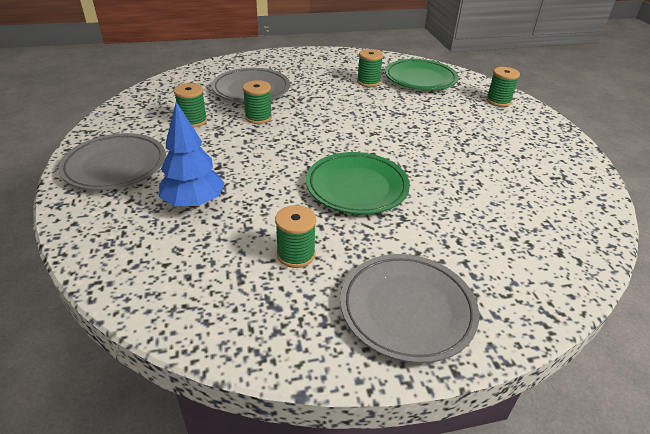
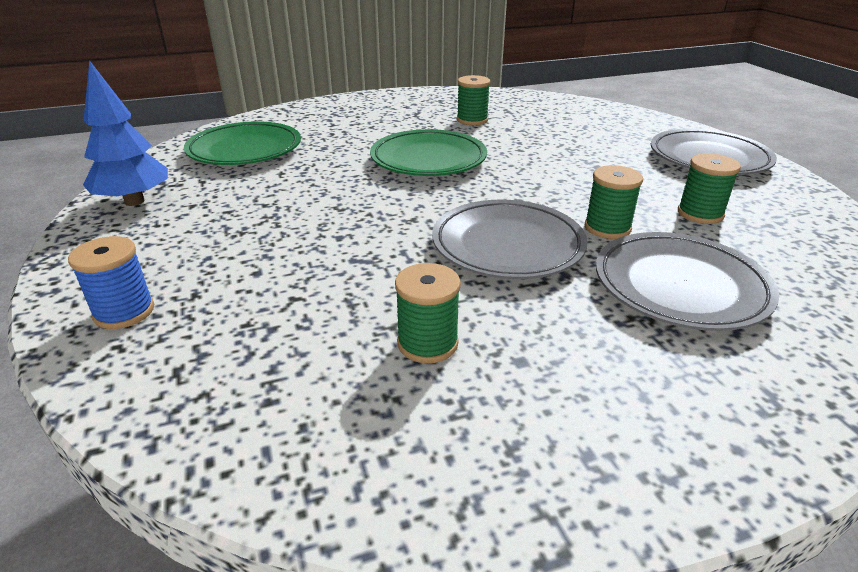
camera: 175 degrees right, 5 degrees down
blue tree [159,102,225,208] -> blue tree moved to [83,60,168,206]
grey plate [340,254,479,363] -> grey plate moved to [432,200,588,279]
green plate [385,59,459,90] -> green plate moved to [184,121,301,165]
green spool [486,67,520,107] -> blue spool [68,236,154,329]

